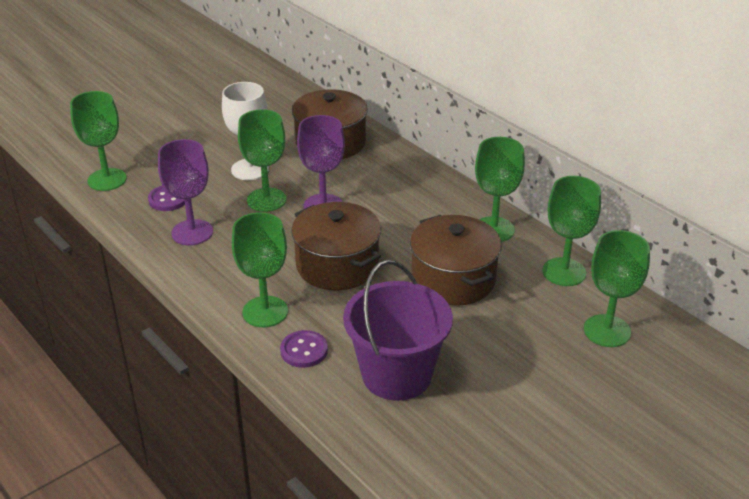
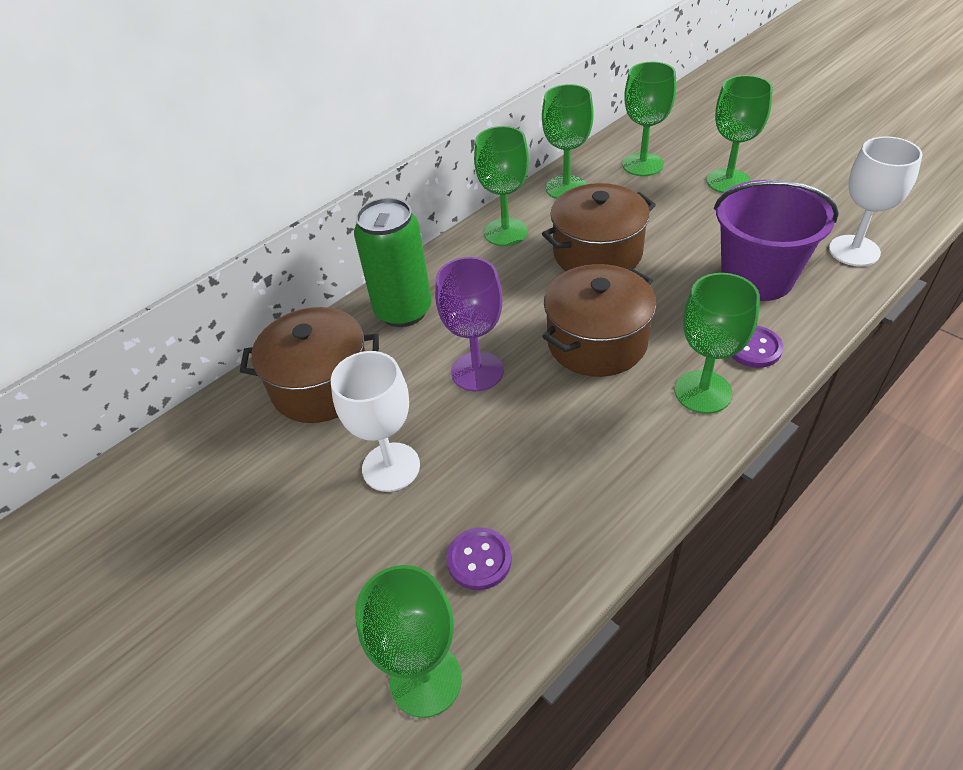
camera: 90 degrees left, 10 degrees up
purple goblet [158,139,213,245] -> none
green goblet [238,109,286,212] -> green goblet moved to [707,75,773,193]
none -> green can [354,198,432,327]
none -> white goblet [829,136,923,266]

